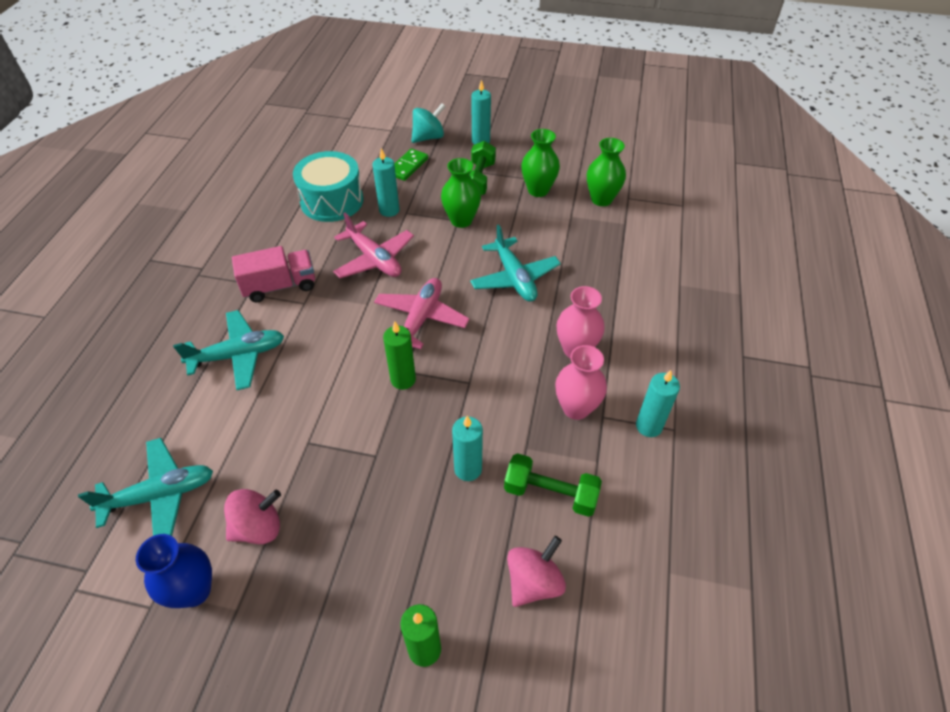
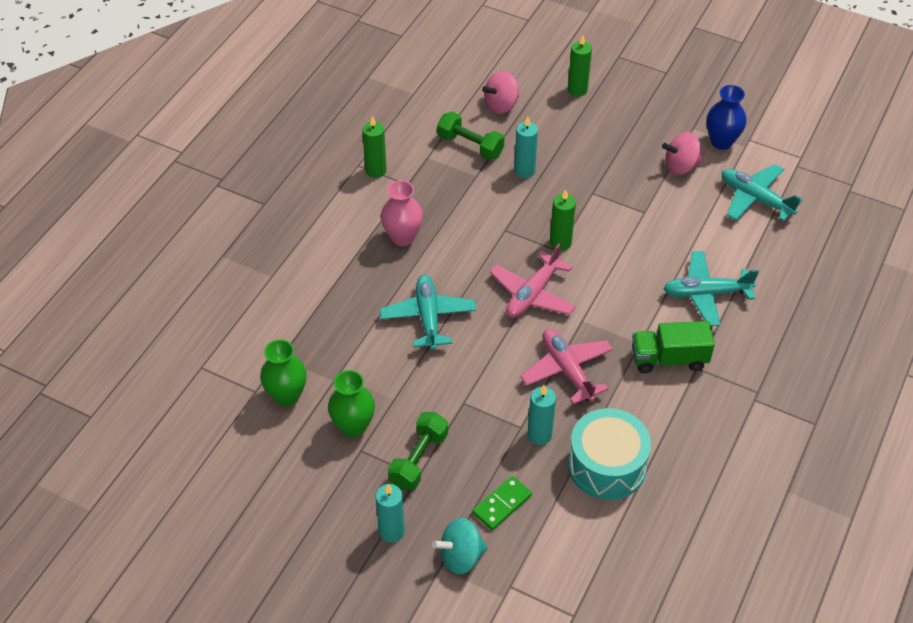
camera: 165 degrees left, 0 degrees up
turquoise plane [78,438,213,536] -> turquoise plane turned 45 degrees clockwise [722,164,803,221]
pink truck [232,246,315,302] -> green truck [632,321,715,373]
green vase [441,158,481,228] -> none
pink vase [555,345,607,420] -> none
turquoise candle [636,370,680,437] -> green candle [362,116,387,178]

